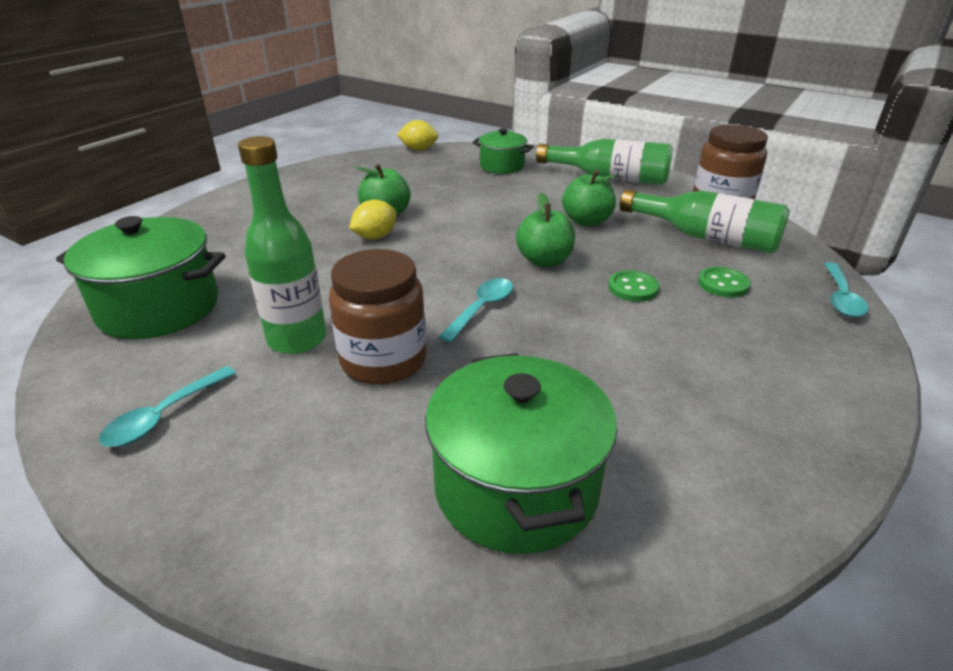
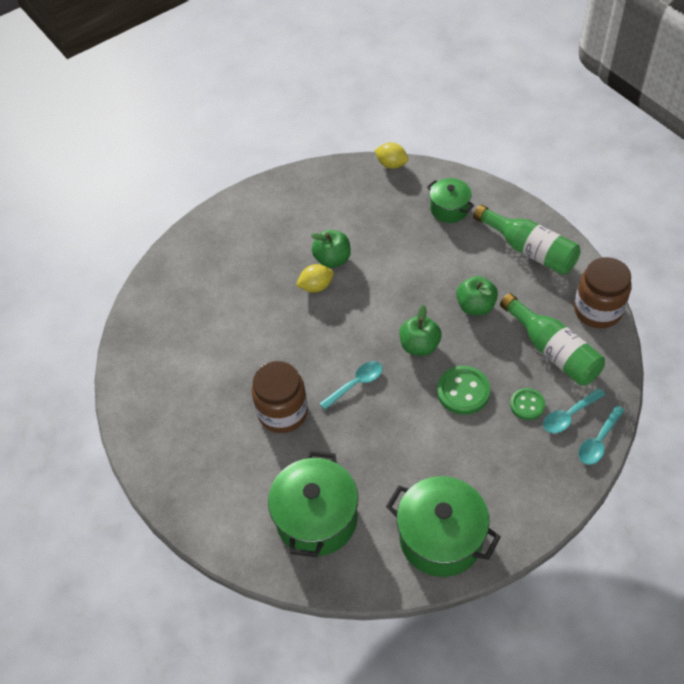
camera: 25 degrees right, 20 degrees up
green pot [56,216,225,339] -> green pot moved to [386,476,501,577]
turquoise spoon [99,366,236,447] -> turquoise spoon moved to [543,388,605,433]
green bottle [238,136,327,354] -> none
green button [608,270,659,302] -> green button [437,366,490,415], size x1.56

